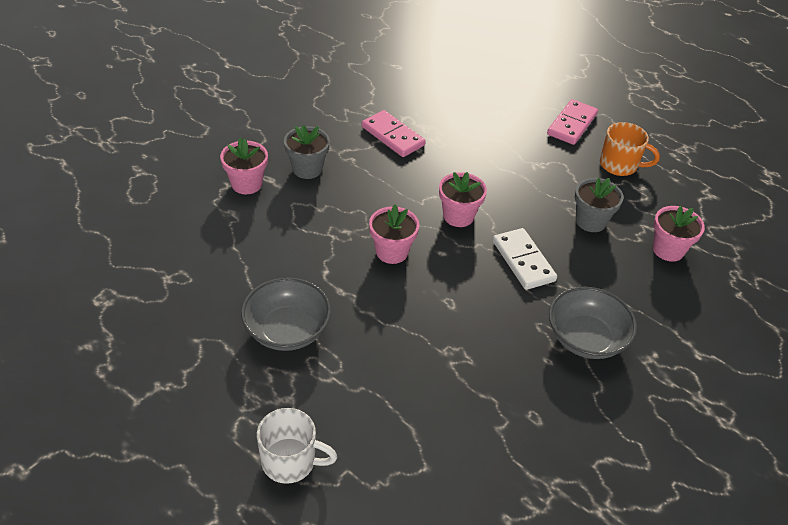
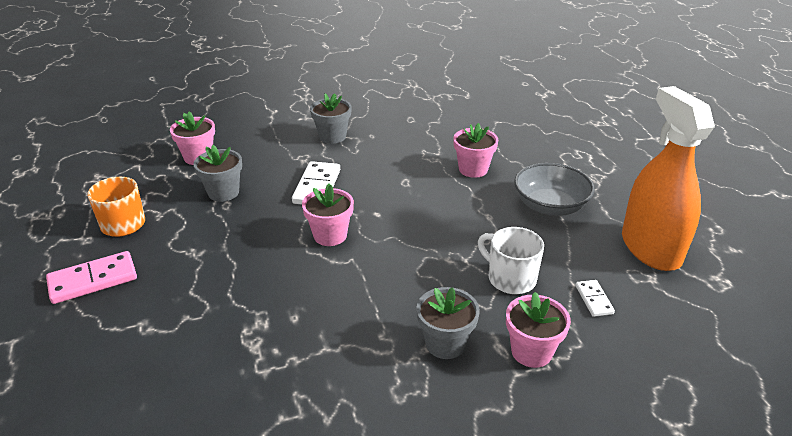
camera: 145 degrees left, 10 degrees down
white mug [257,408,337,484] -> white mug moved to [478,227,544,294]
pink domino [362,110,426,157] -> none
pink flower pot [369,205,419,264] -> pink flower pot moved to [453,123,498,178]
grey bowl [549,287,637,359] -> grey flower pot [310,93,352,144]
none -> white domino [576,280,615,317]
none -> orange spray bottle [622,86,715,271]

